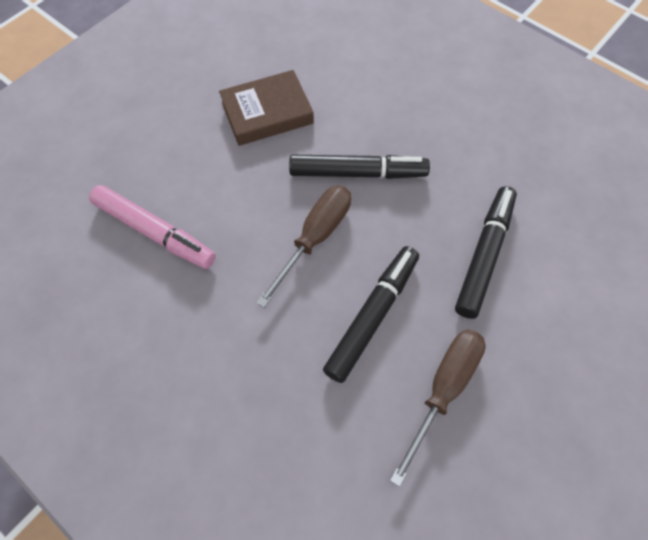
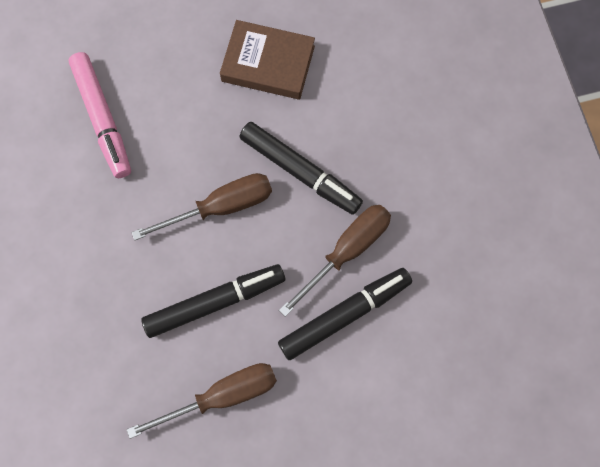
camera: 35 degrees right, 10 degrees up
none -> brown screwdriver [279,205,391,317]

